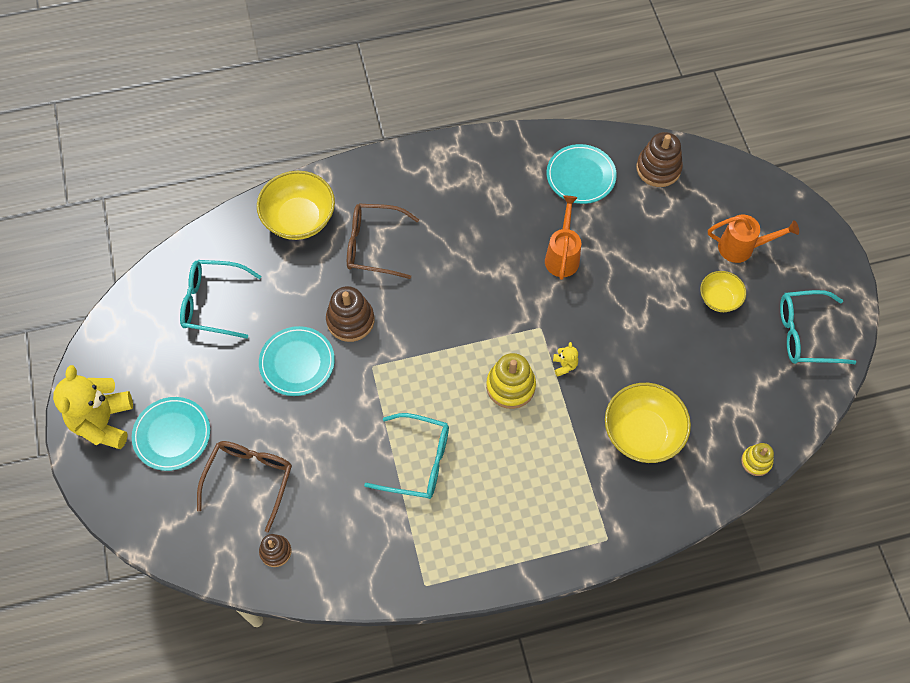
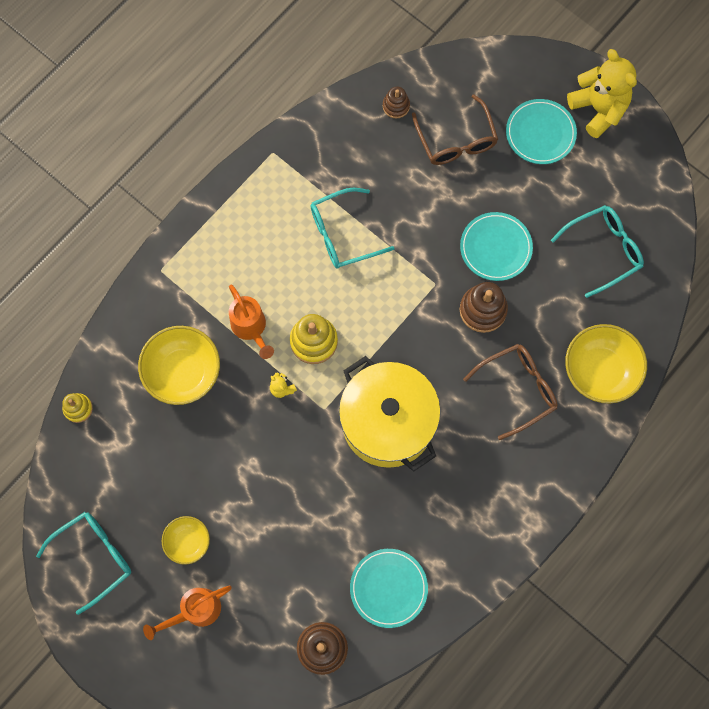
camera: 145 degrees right, 10 degrees up
orange watering can [545,196,581,280] -> orange watering can moved to [229,285,274,359]
none -> yellow pot [339,356,441,471]

